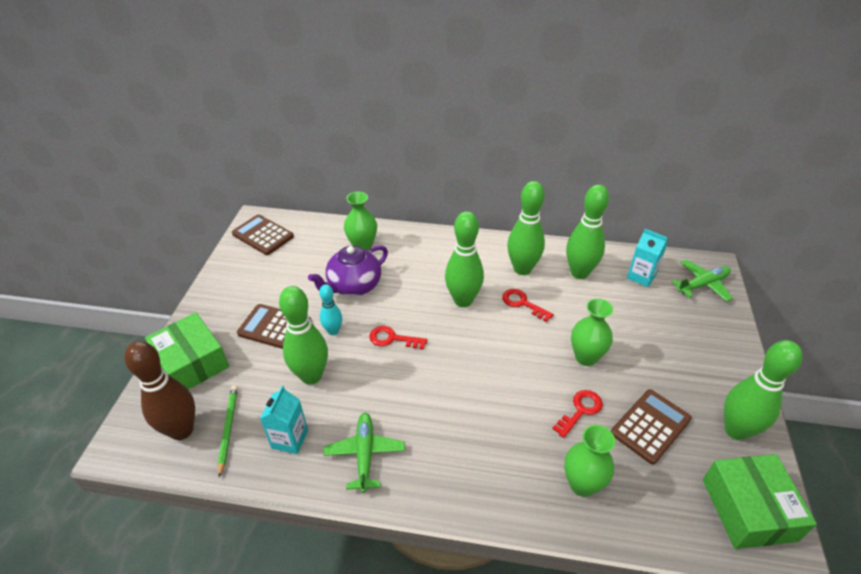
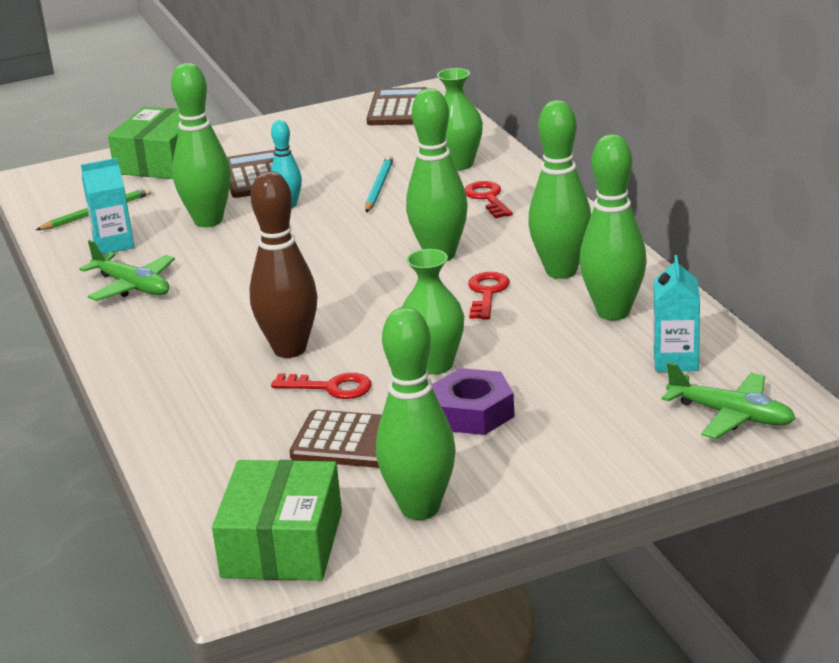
camera: 60 degrees right, 15 degrees down
brown bowling pin [124,341,195,440] -> brown bowling pin moved to [249,171,318,358]
purple teapot [308,245,388,296] -> turquoise pencil [365,155,393,213]
green plane [324,413,405,493] -> green plane turned 75 degrees clockwise [79,240,175,301]
red key [369,326,427,350] -> red key moved to [465,181,513,218]
green vase [564,425,615,497] -> none
green box [703,454,817,549] -> green box turned 45 degrees counterclockwise [212,460,342,581]
none -> purple nut [432,368,515,435]

